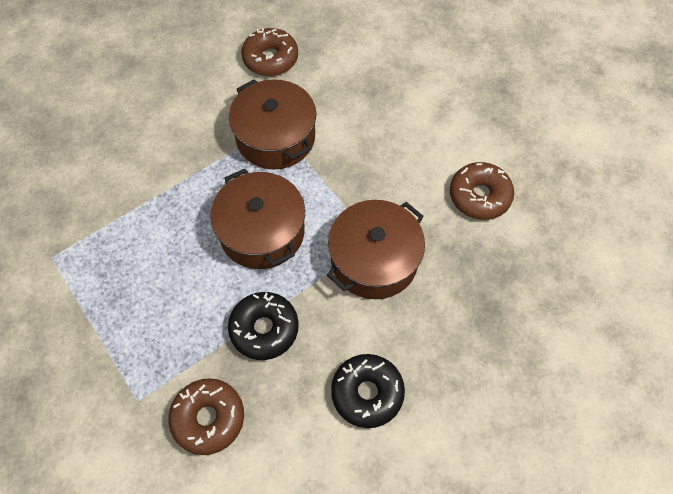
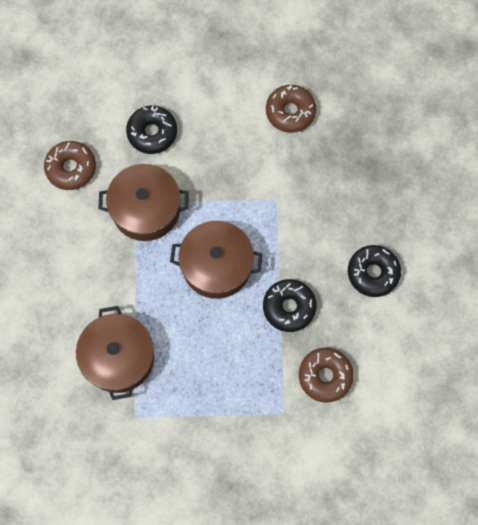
camera: 55 degrees left, 10 degrees up
brown pot [327,200,425,299] -> brown pot moved to [76,306,154,400]
none -> black donut [126,106,177,154]

